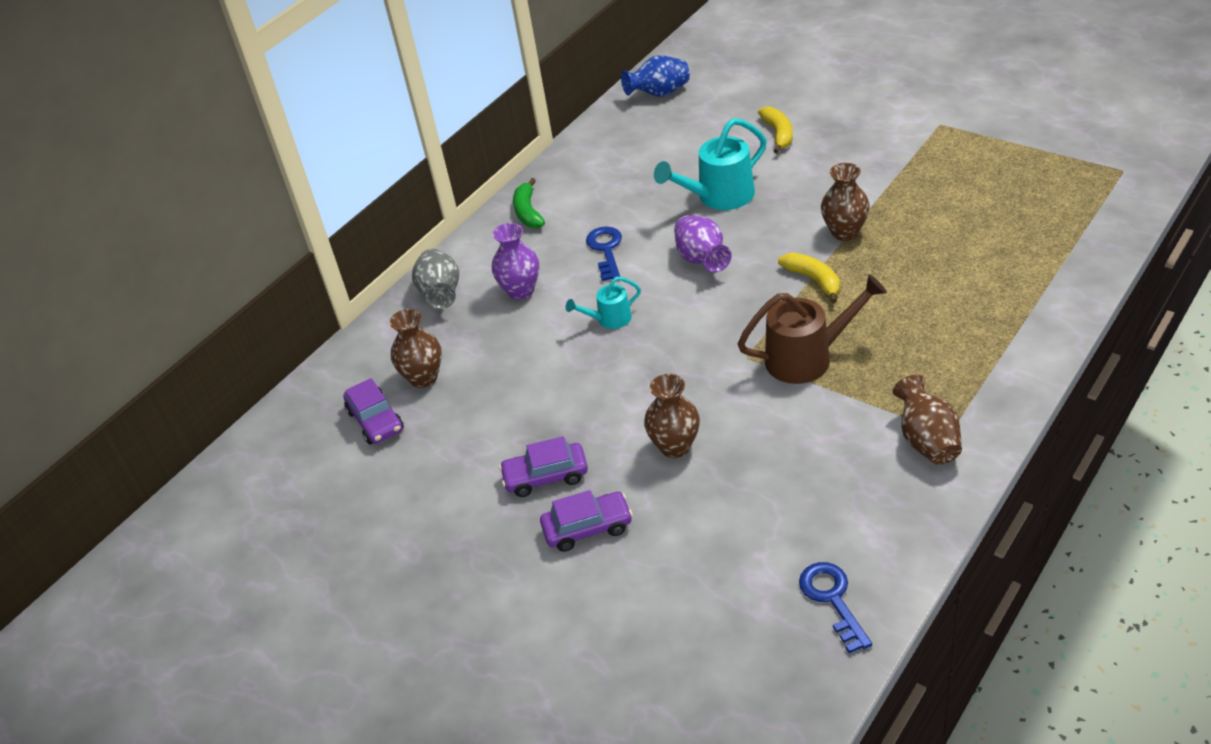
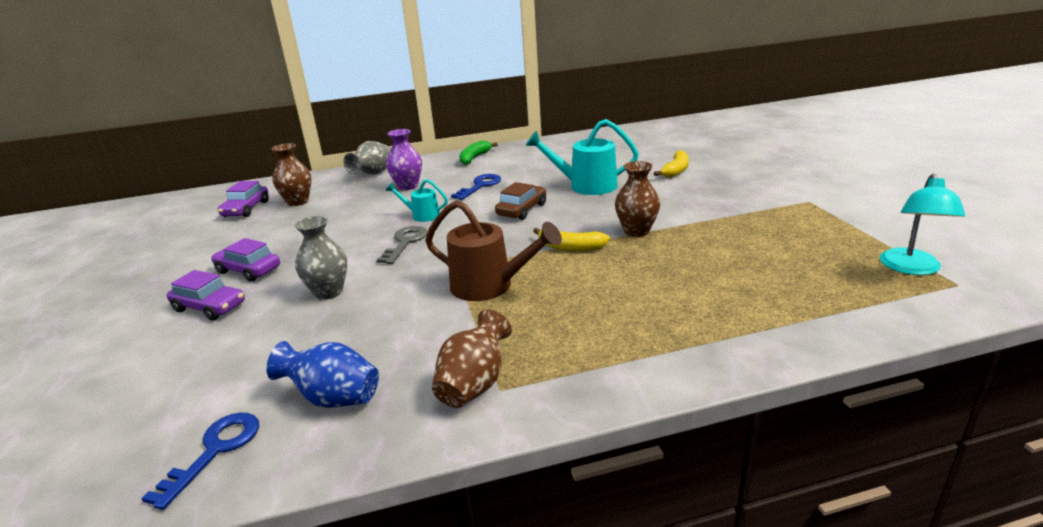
camera: 35 degrees right, 15 degrees down
blue vase [621,55,690,97] -> blue vase moved to [266,341,379,408]
brown vase [644,374,700,458] -> grey vase [295,216,347,300]
purple vase [674,215,732,273] -> brown car [495,182,546,220]
yellow banana [778,253,840,303] -> yellow banana turned 105 degrees clockwise [533,228,610,251]
none -> grey key [377,226,427,264]
none -> turquoise lamp [880,174,965,275]

